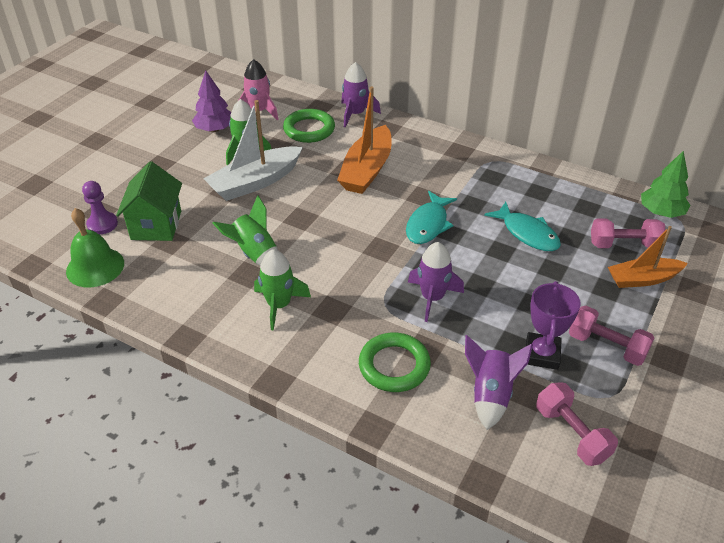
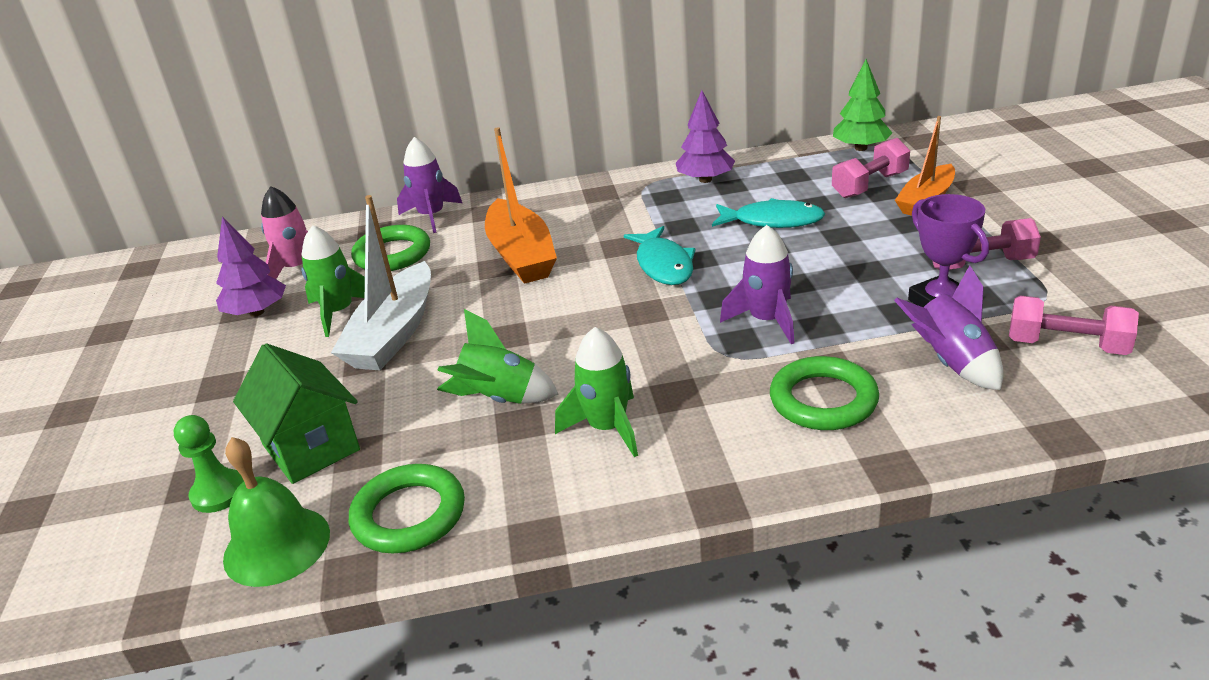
camera: 35 degrees left, 10 degrees down
purple pawn [82,181,118,234] -> green pawn [174,415,244,513]
none -> green ring [349,464,465,553]
none -> purple tree [676,90,735,183]

